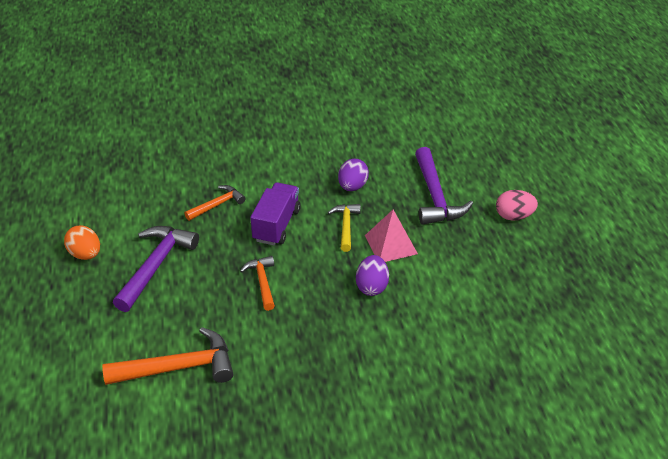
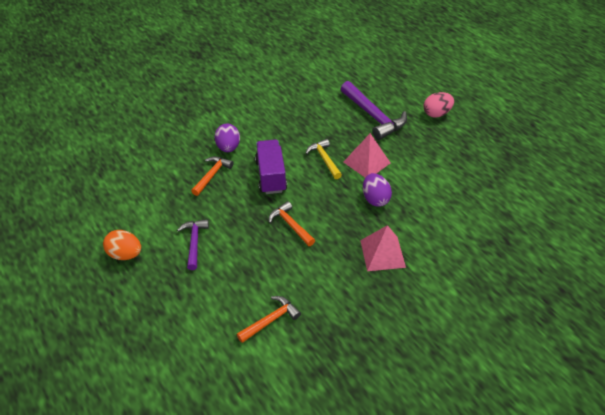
camera: 25 degrees left, 5 degrees up
orange hammer [102,327,233,385] -> orange hammer [237,296,301,343], size x0.58
purple hammer [113,226,199,312] -> purple hammer [177,220,209,270], size x0.58
purple egg [338,159,369,191] -> purple egg moved to [215,124,240,152]
none -> pink pyramid [360,225,406,271]

